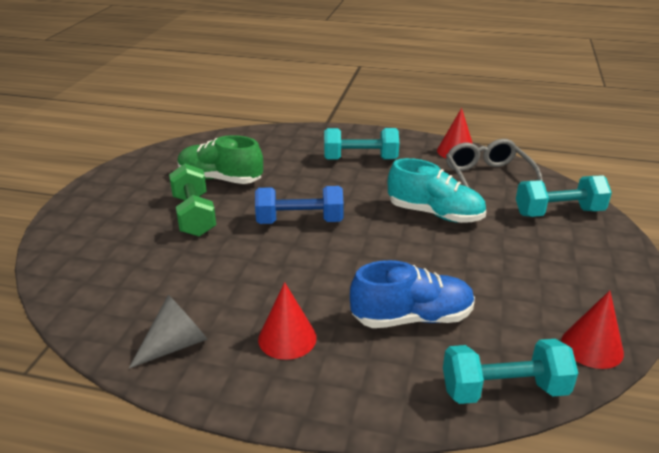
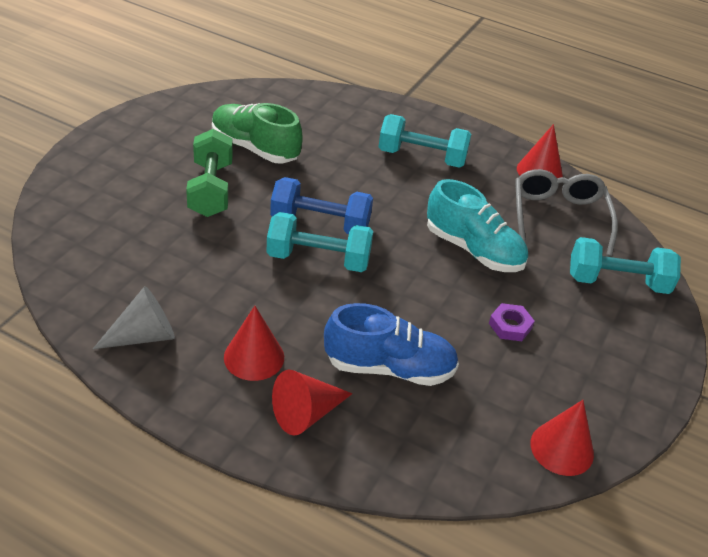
camera: 10 degrees right, 10 degrees up
turquoise dumbbell [443,339,578,404] -> turquoise dumbbell moved to [267,212,373,272]
none -> red cone [272,370,353,435]
none -> purple nut [489,303,535,341]

